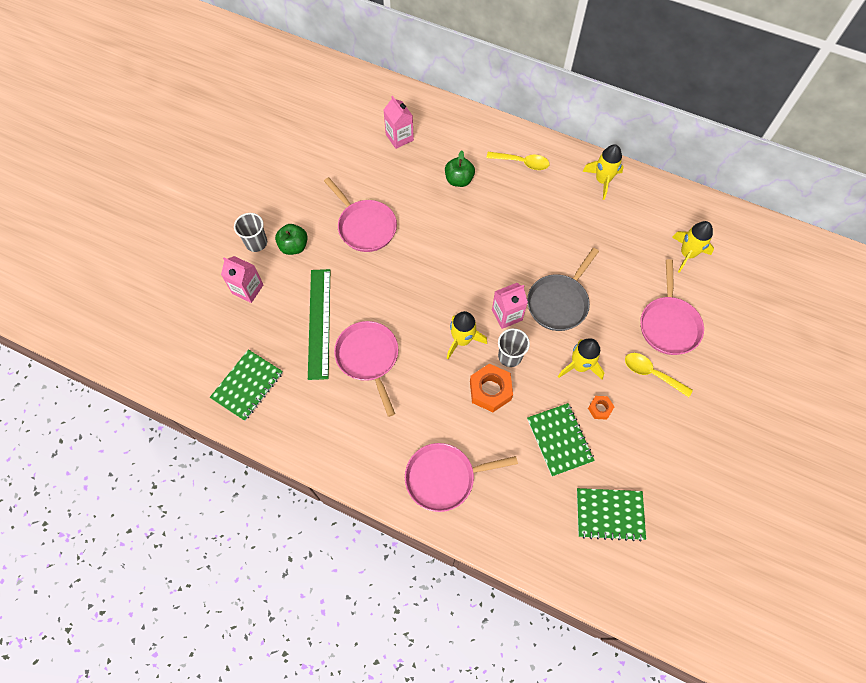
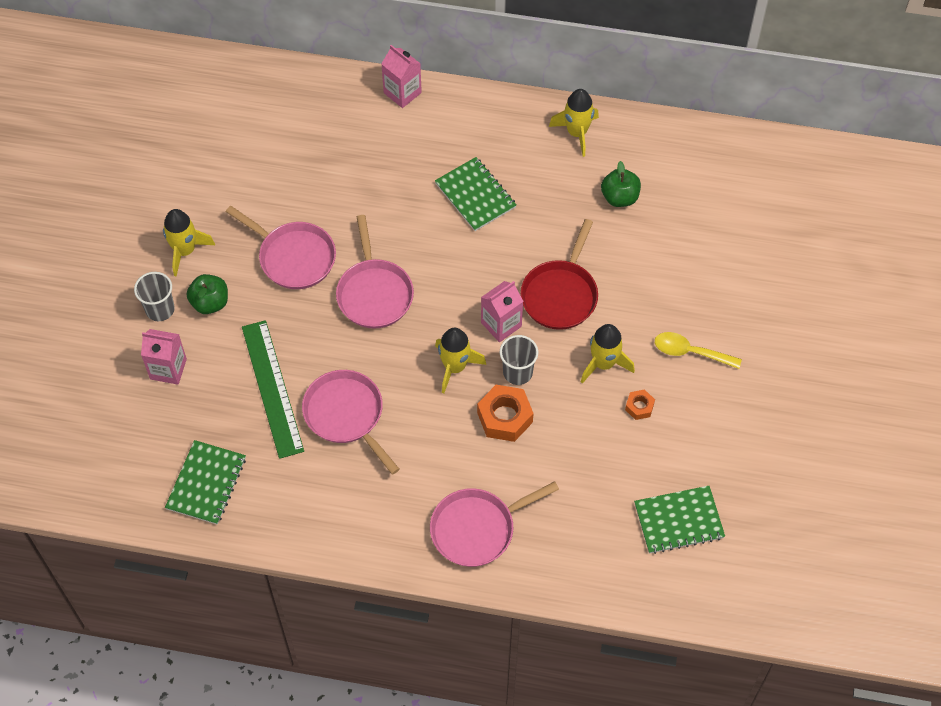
camera: 15 degrees left, 5 degrees down
pink carton [383,96,414,149] -> pink carton moved to [381,45,422,108]
green apple [445,151,475,187] -> green apple moved to [601,161,641,207]
yellow spoon [487,152,549,170] -> none
grey pan [527,248,599,331] -> red pan [520,219,598,330]
green notebook [527,403,595,476] -> green notebook moved to [435,157,516,231]
pink pan [640,259,704,355] -> pink pan moved to [336,215,414,329]
yellow rocket [672,221,714,273] -> yellow rocket moved to [163,209,215,276]

